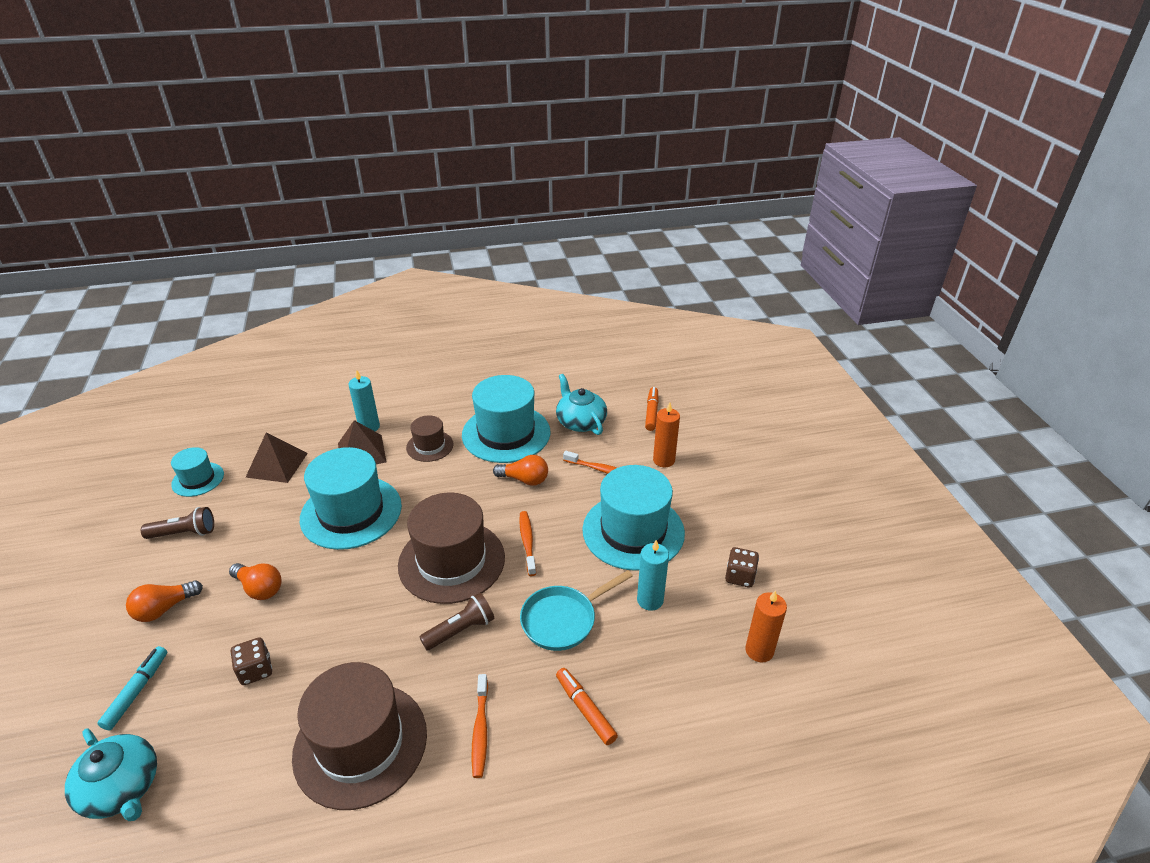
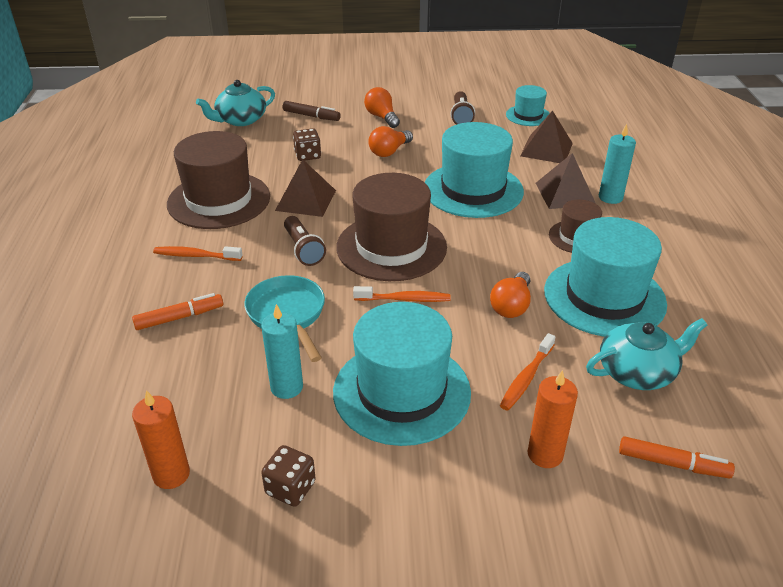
camera: 100 degrees right, 0 degrees up
turquoise marker [97,646,167,731] -> brown marker [283,101,341,121]
none -> brown pyramid [275,159,336,217]

